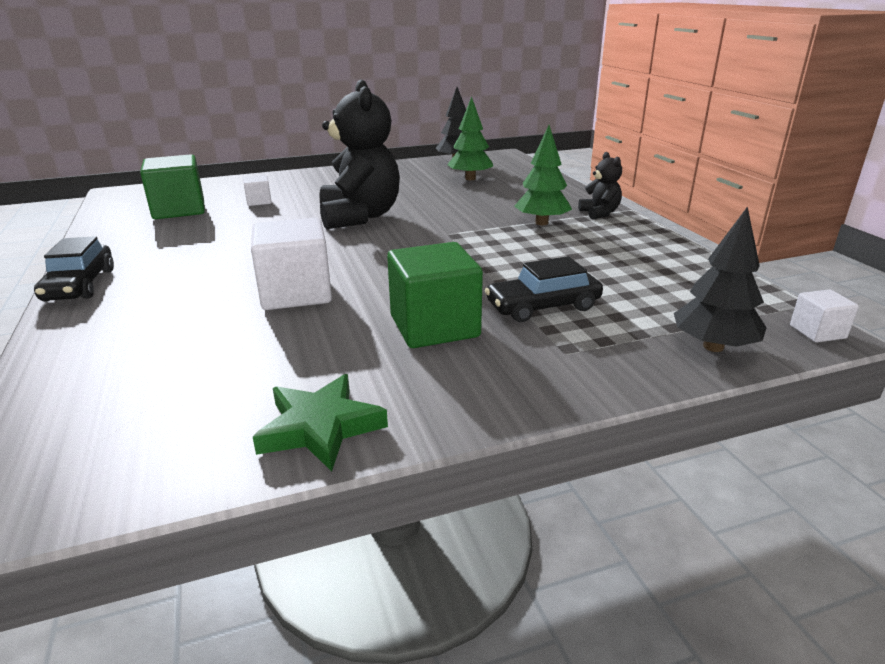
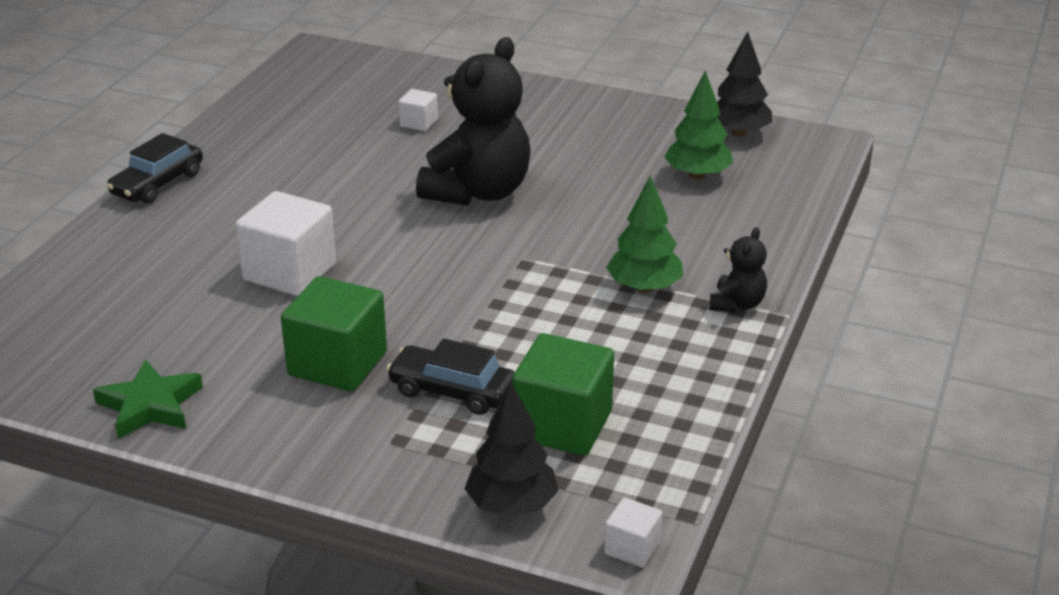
camera: 40 degrees right, 5 degrees up
green cube [140,154,205,219] -> green cube moved to [512,333,614,456]

